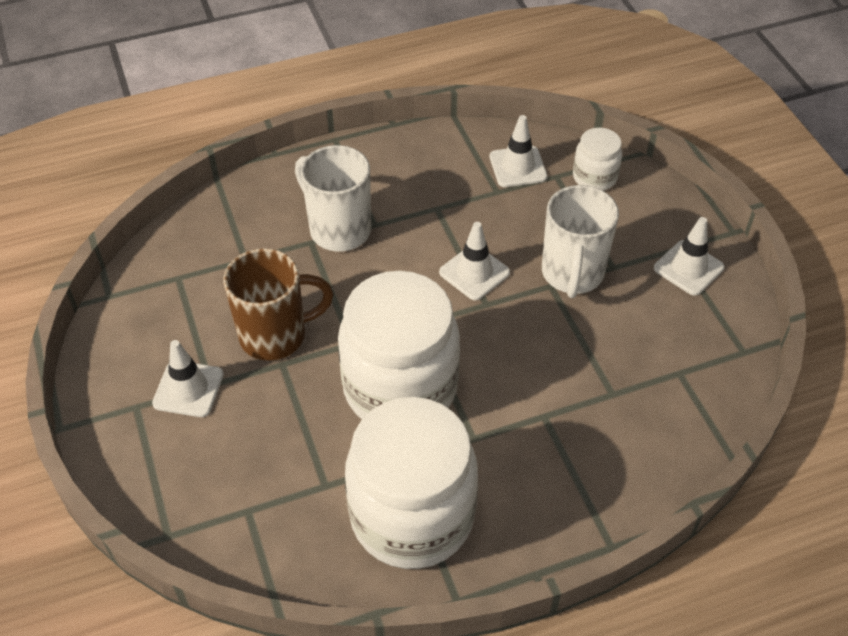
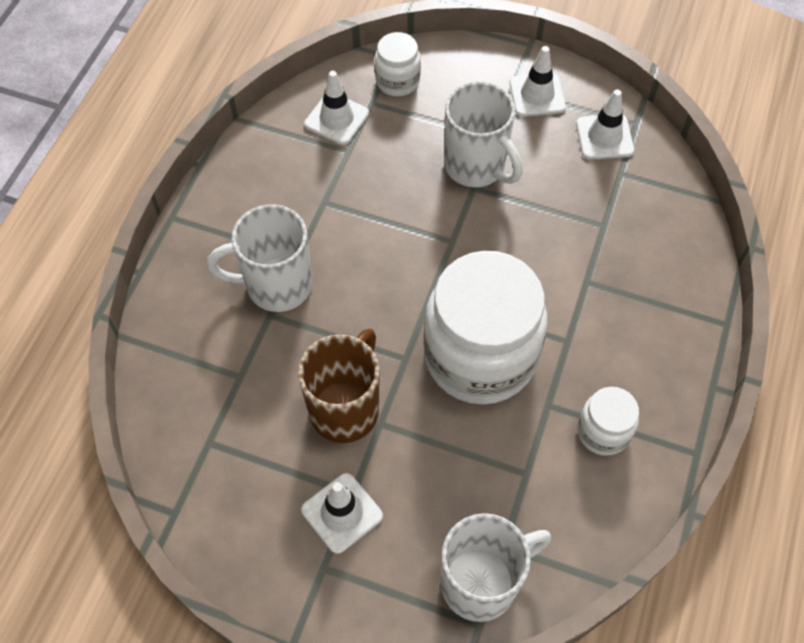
camera: 50 degrees left, 10 degrees up
white jar [345,397,478,569] -> white jar [577,387,639,456], size x0.46
white traffic cone [439,222,510,300] -> white traffic cone moved to [576,89,634,160]
none -> white mug [441,513,551,622]

